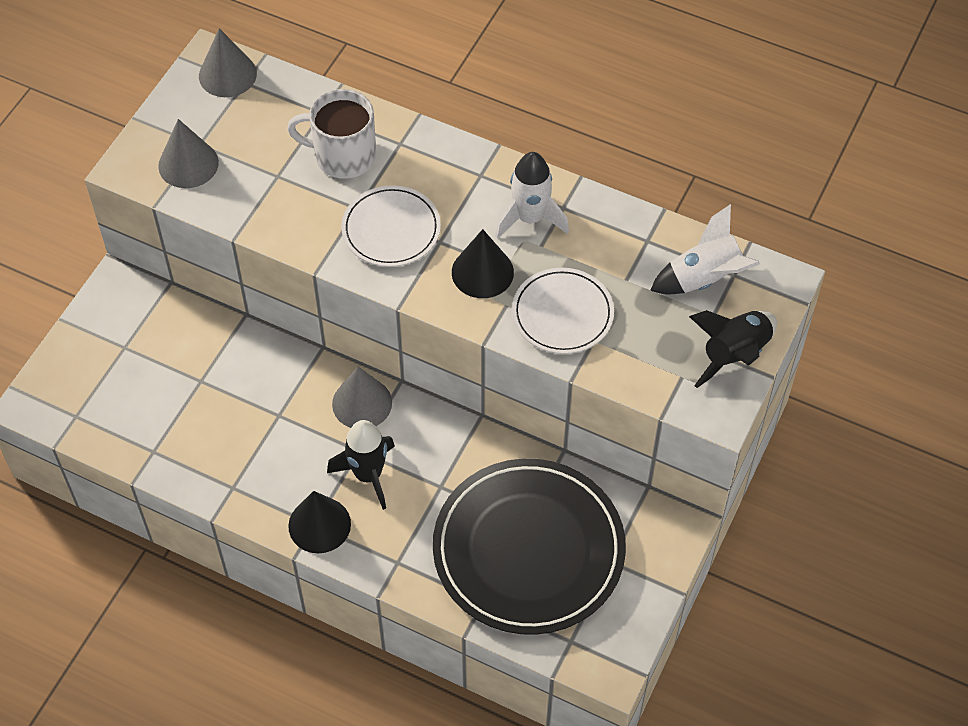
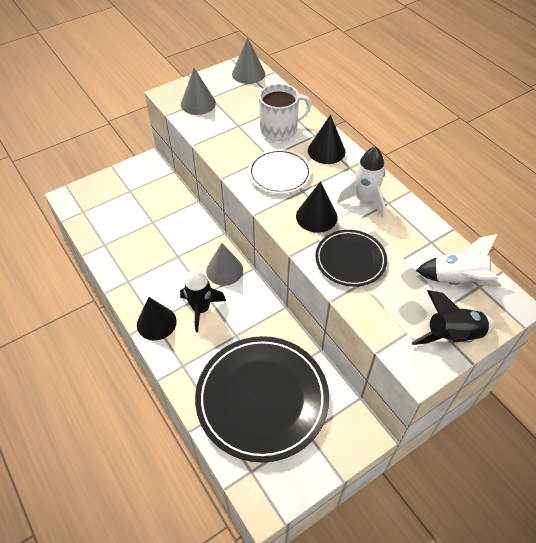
camera: 30 degrees right, 5 degrees down
white mug [287,89,376,179] -> white mug turned 120 degrees clockwise [259,84,311,141]
white plate [512,268,614,354] -> black plate [315,230,387,287]
none -> black cone [308,115,345,164]

